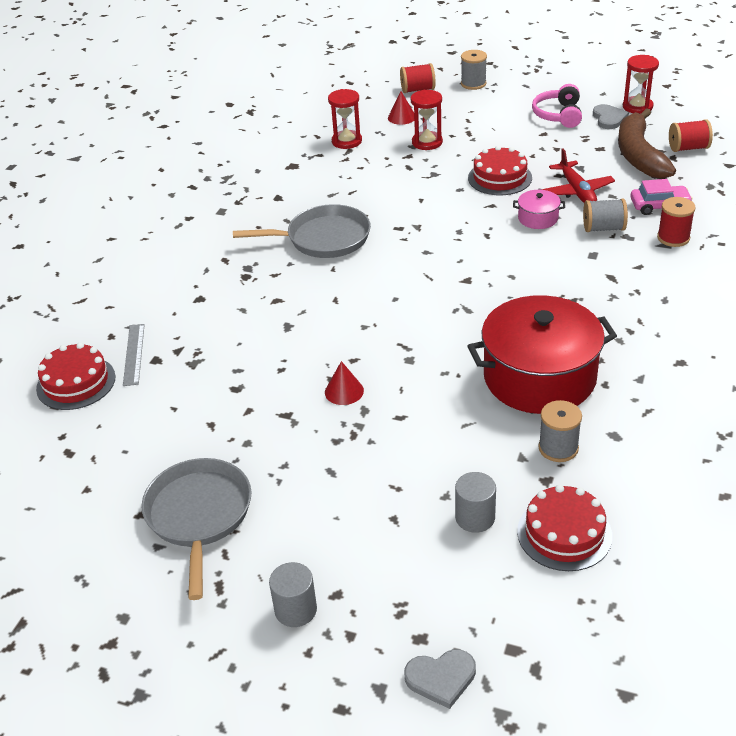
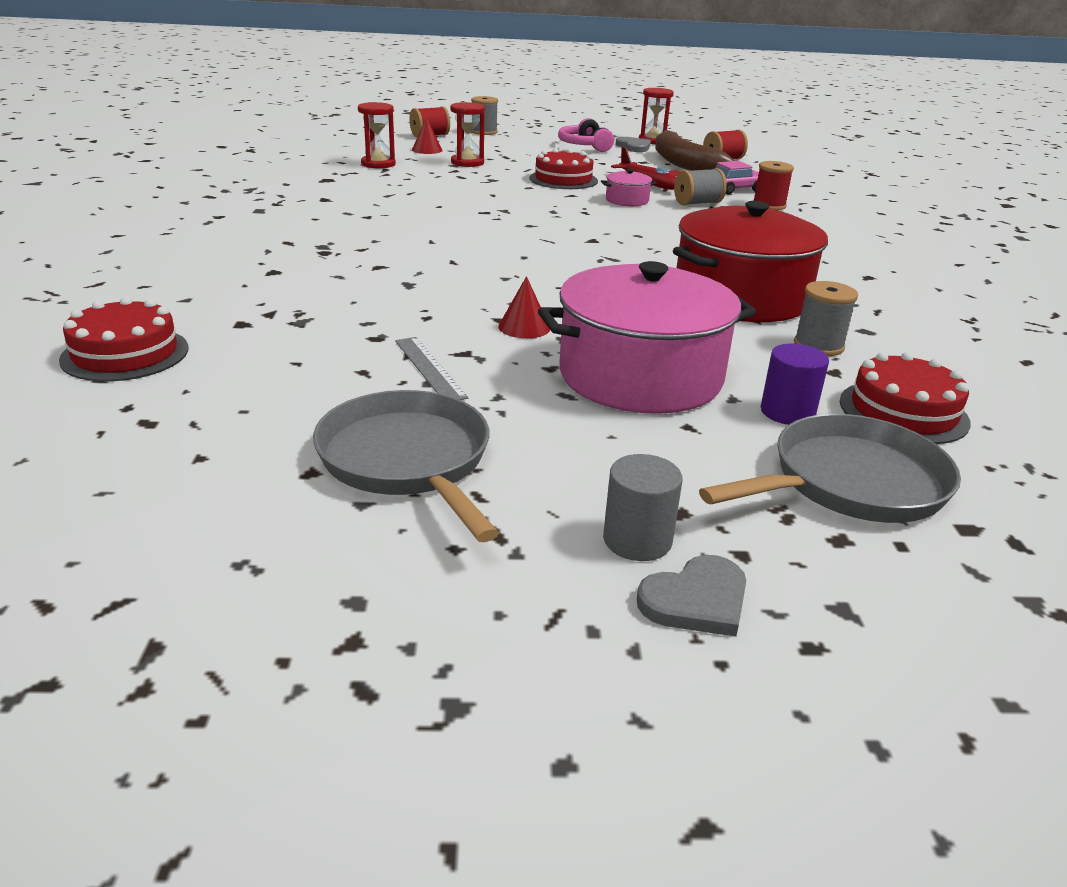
camera: 25 degrees left, 10 degrees down
grey ruler [123,324,145,386] -> grey ruler moved to [395,337,468,400]
grey pan [233,204,371,258] -> grey pan moved to [699,414,961,523]
grey heart [404,649,476,709] -> grey heart moved to [637,555,746,637]
grey cylinder [455,472,496,533] -> purple cylinder [761,344,829,425]
none -> pink pot [538,261,756,414]

